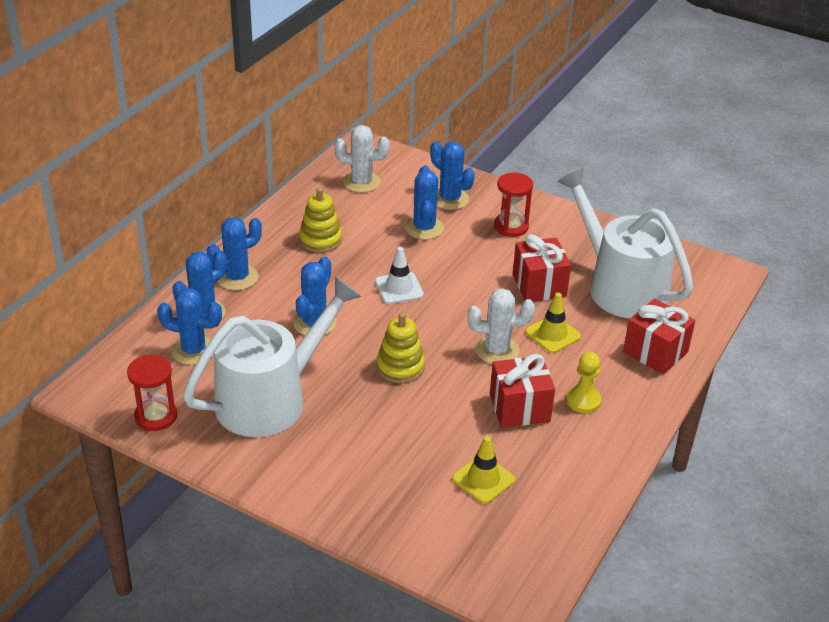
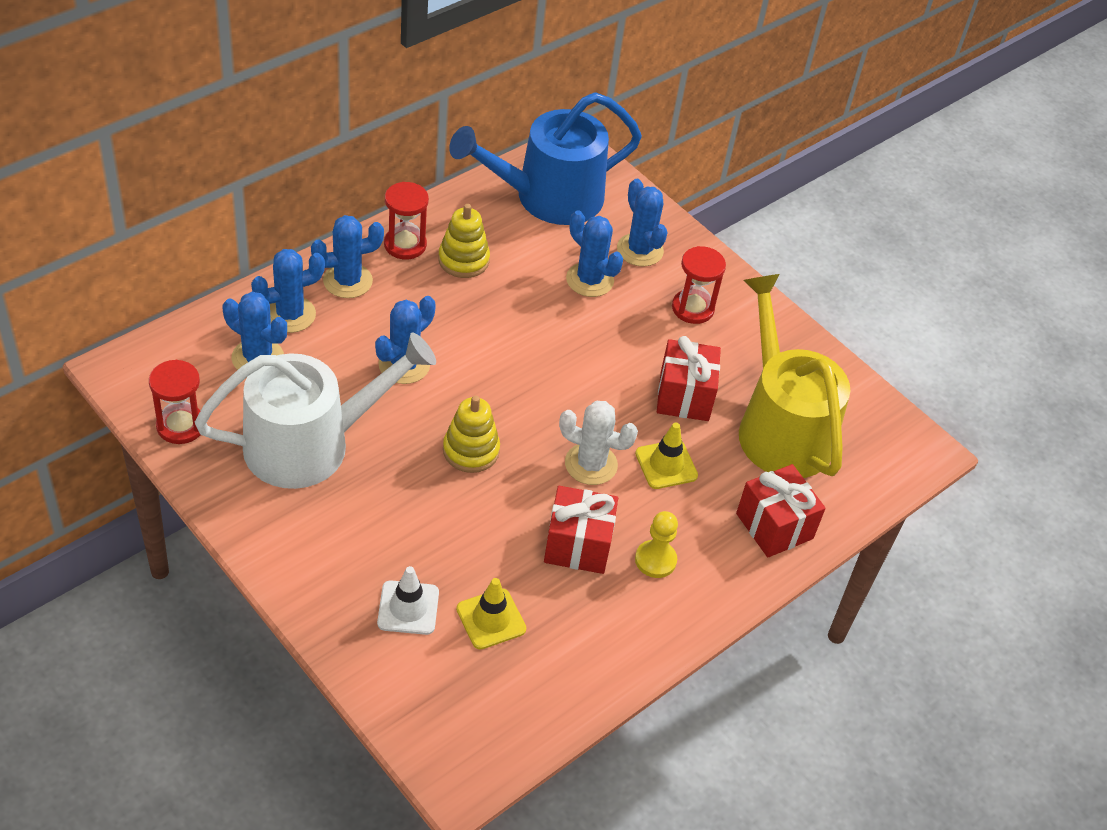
camera: 15 degrees right, 10 degrees up
white cactus [334,125,390,193] -> blue watering can [449,92,642,225]
white traffic cone [375,247,424,304] -> white traffic cone moved to [377,566,439,635]
blue cactus [405,165,444,240] -> blue cactus turned 60 degrees counterclockwise [566,210,623,297]
white watering can [557,168,693,318] -> yellow watering can [739,274,850,478]
none -> red hourglass [384,182,429,259]

